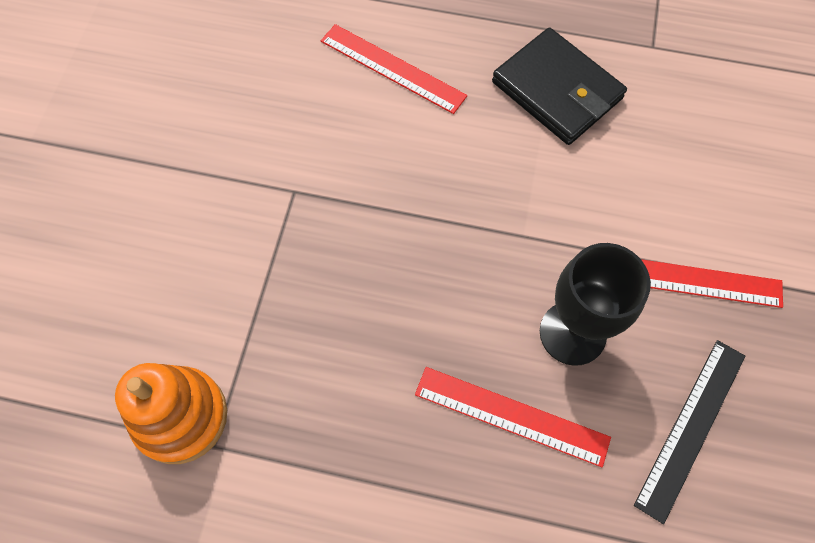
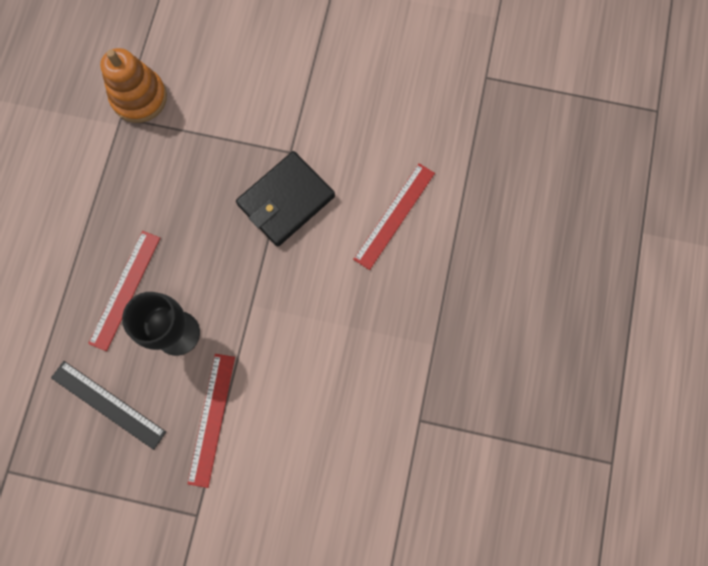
camera: 90 degrees right, 10 degrees up
black wallet [492,28,627,145] -> black wallet moved to [236,151,335,247]

